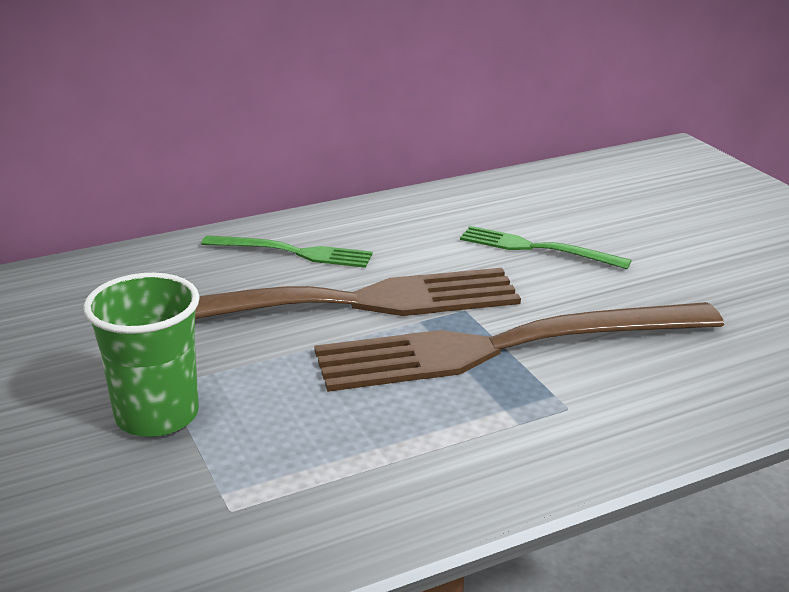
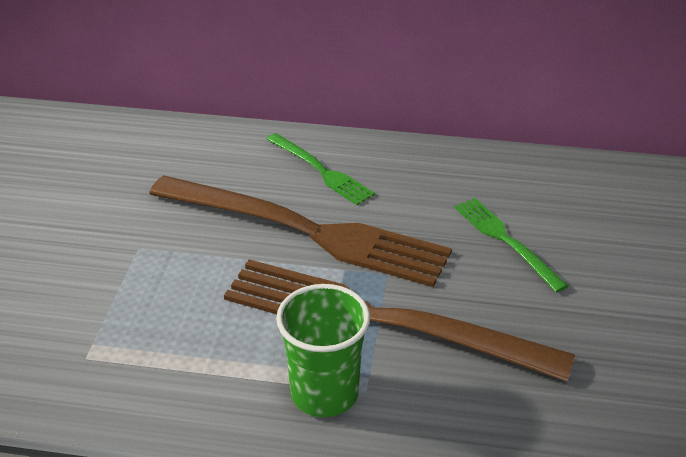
camera: 35 degrees right, 10 degrees up
green cup [83,273,200,437] -> green cup moved to [276,284,370,417]

